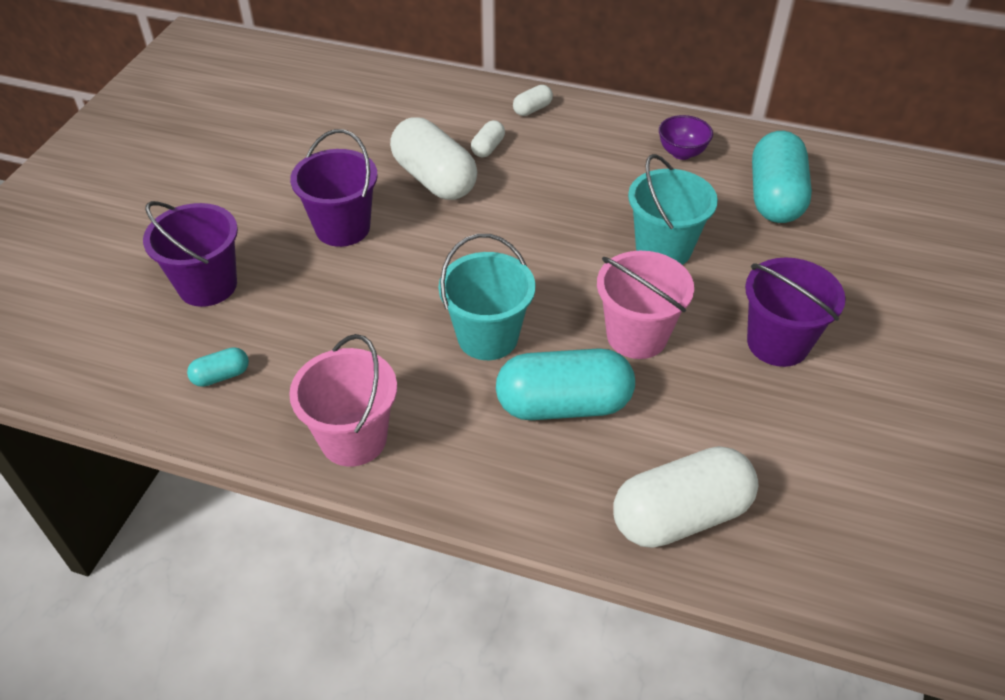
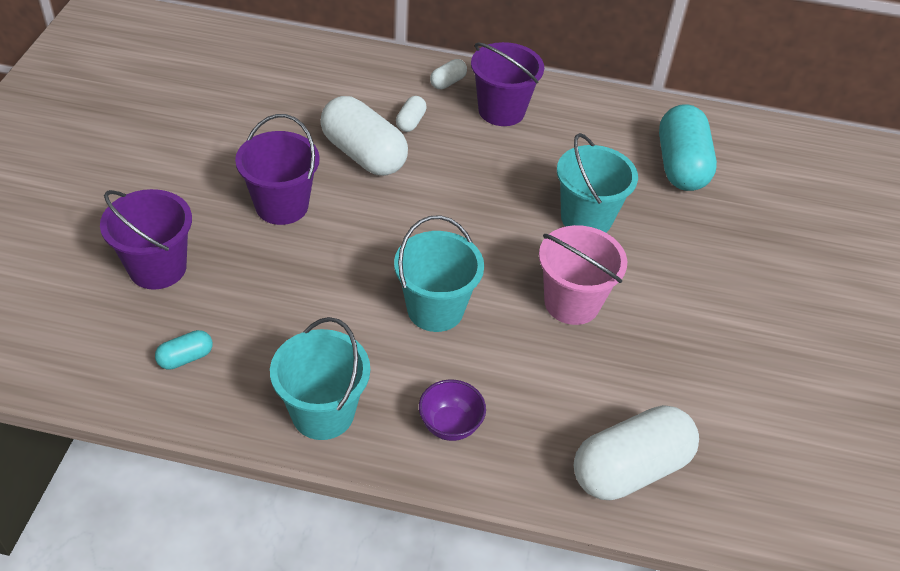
camera: 10 degrees left, 0 degrees up
pink bucket [289,334,397,467] -> turquoise bucket [270,317,370,440]
turquoise capsule [496,348,635,420] -> none
purple bowl [659,115,713,160] -> purple bowl moved to [419,380,486,441]
purple bucket [745,258,846,367] -> purple bucket moved to [471,42,544,126]

